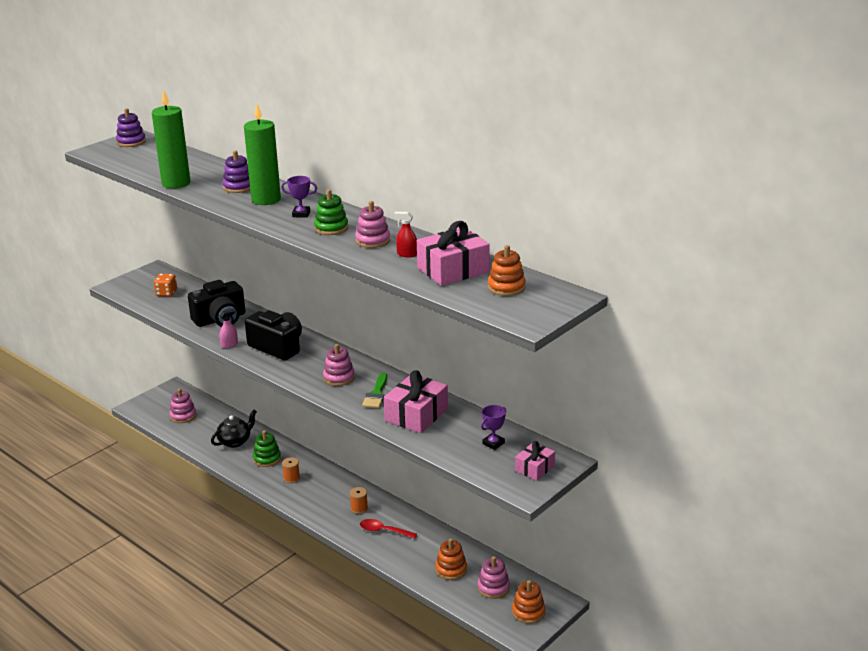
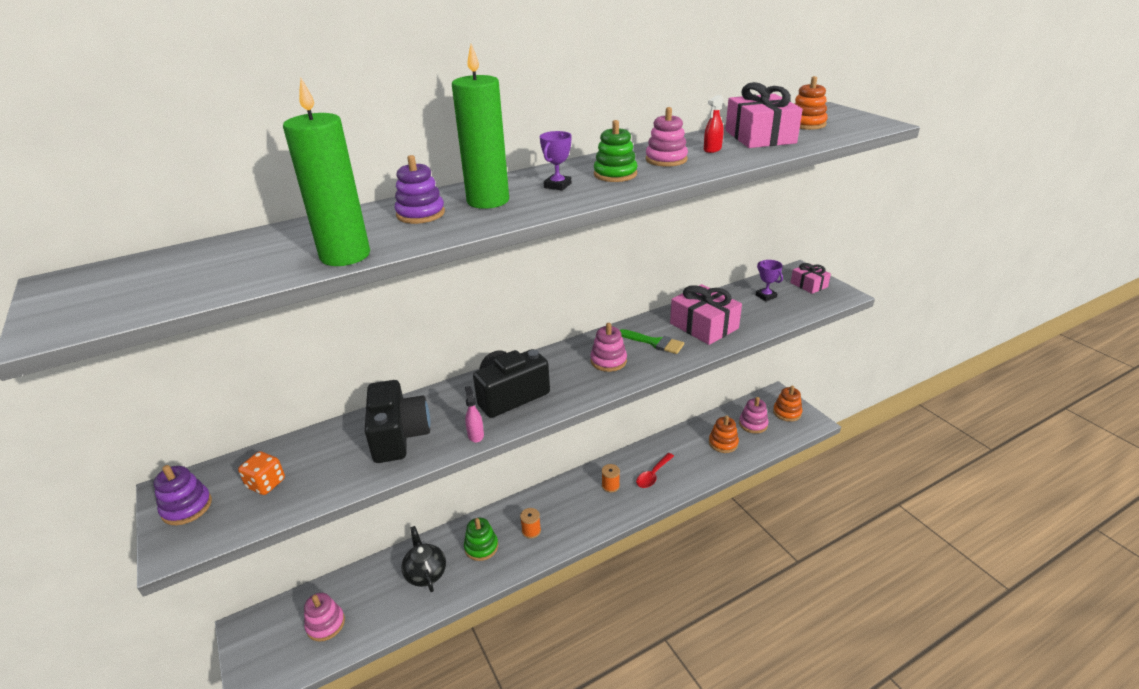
camera: 70 degrees left, 5 degrees up
purple stacking toy [116,108,146,147] -> purple stacking toy moved to [153,465,212,525]

